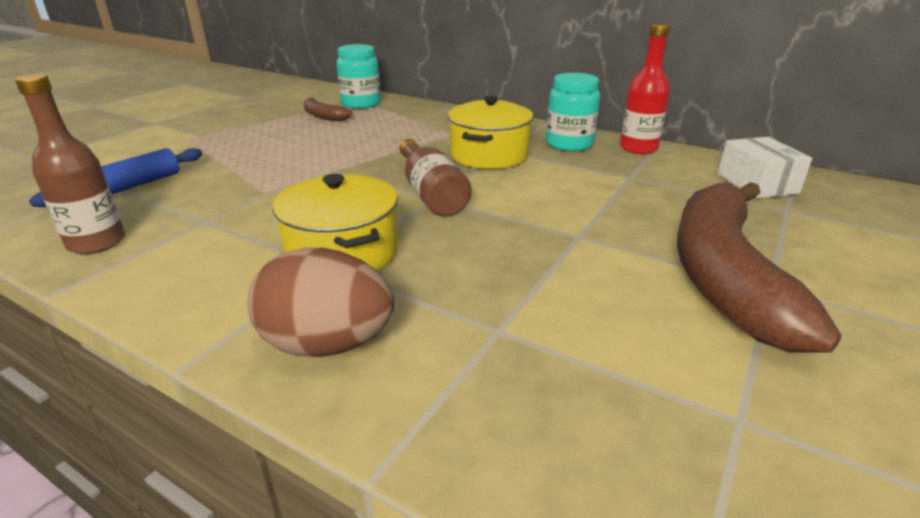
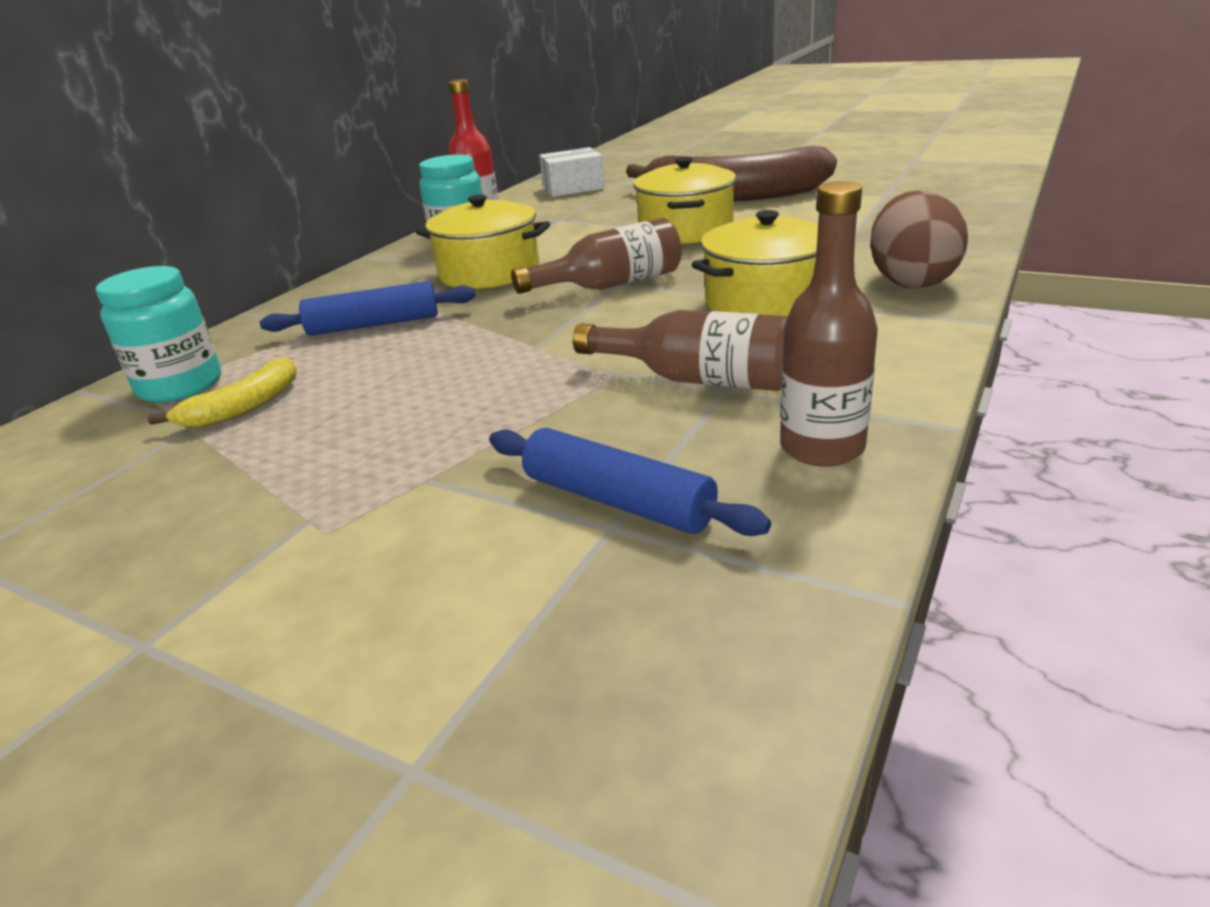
camera: 90 degrees left, 0 degrees up
brown banana [303,97,352,121] -> yellow banana [148,357,297,428]
none -> blue rolling pin [260,281,476,336]
none -> brown bottle [573,310,788,391]
none -> yellow pot [633,157,736,244]

